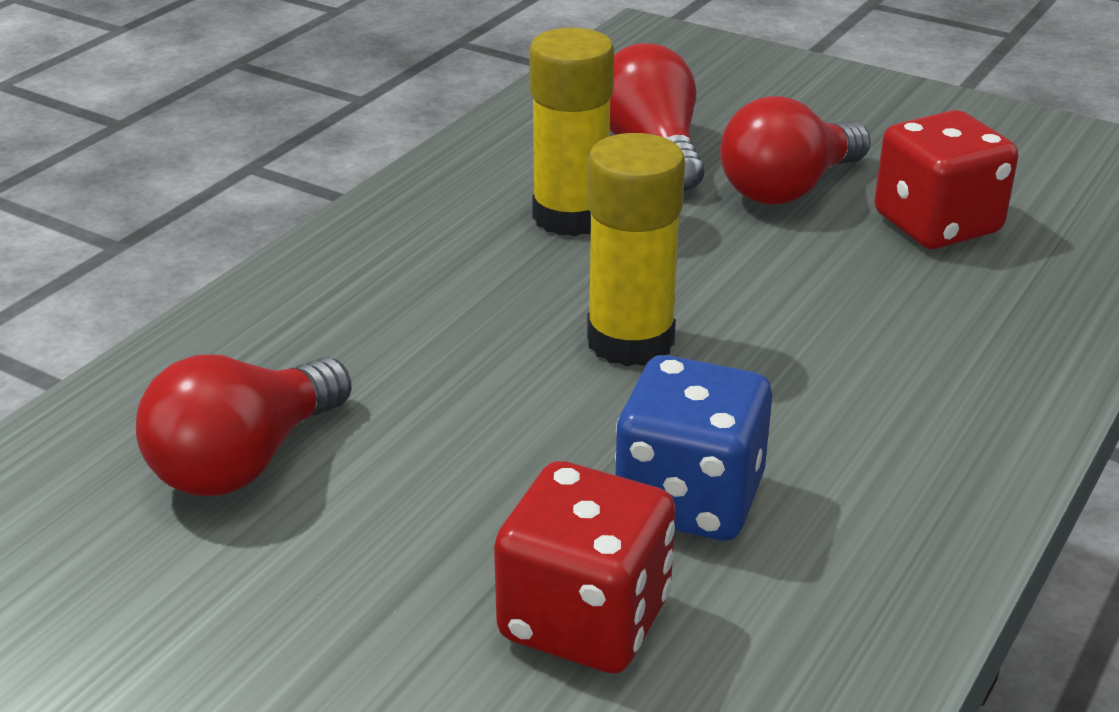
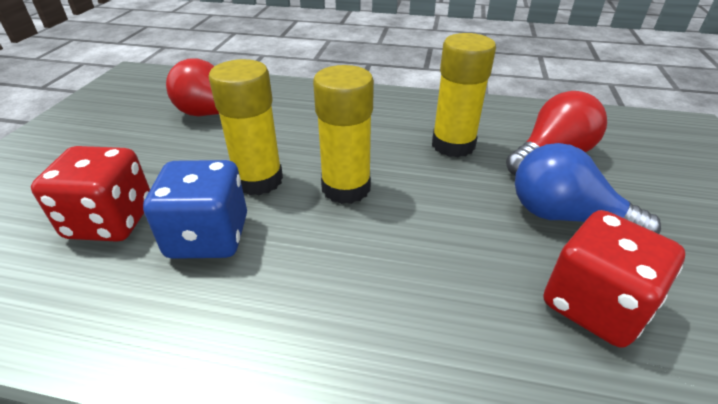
camera: 70 degrees right, 5 degrees up
red light bulb [720,96,871,205] -> blue light bulb [515,143,661,234]
none -> yellow glue stick [208,59,283,196]

